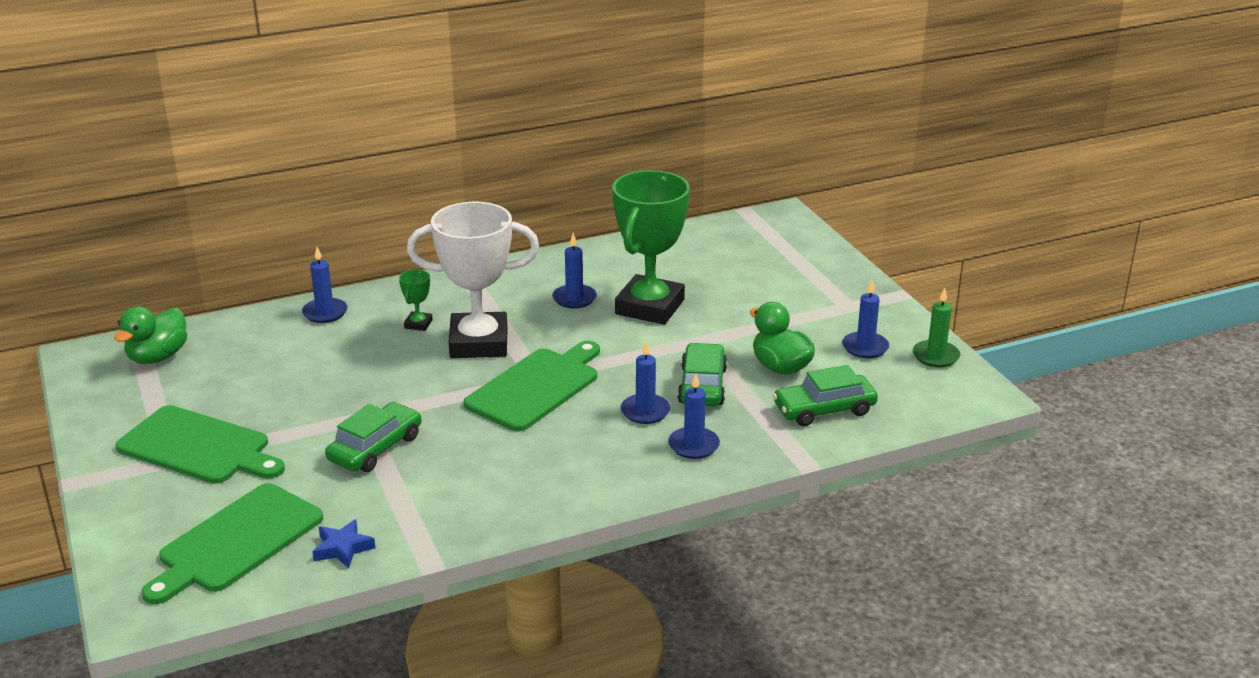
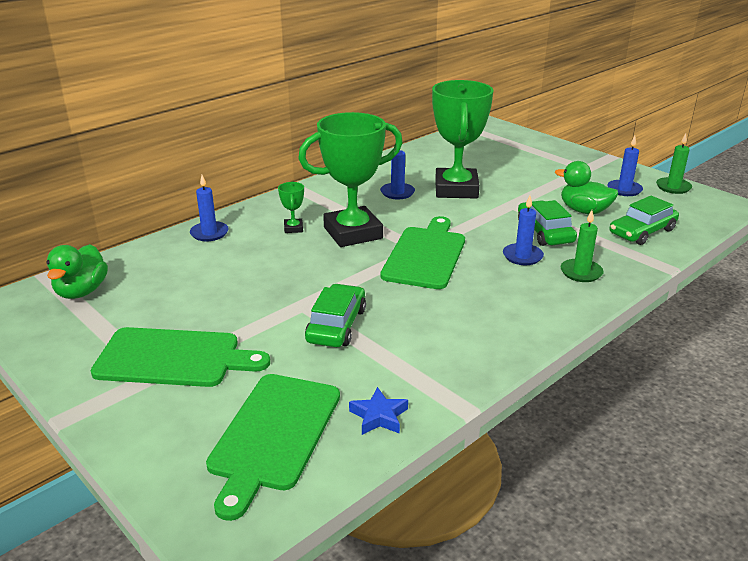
camera: 20 degrees left, 0 degrees up
white trophy [407,202,539,358] -> green trophy [298,112,403,247]
blue candle [668,374,720,459] -> green candle [561,210,604,282]

